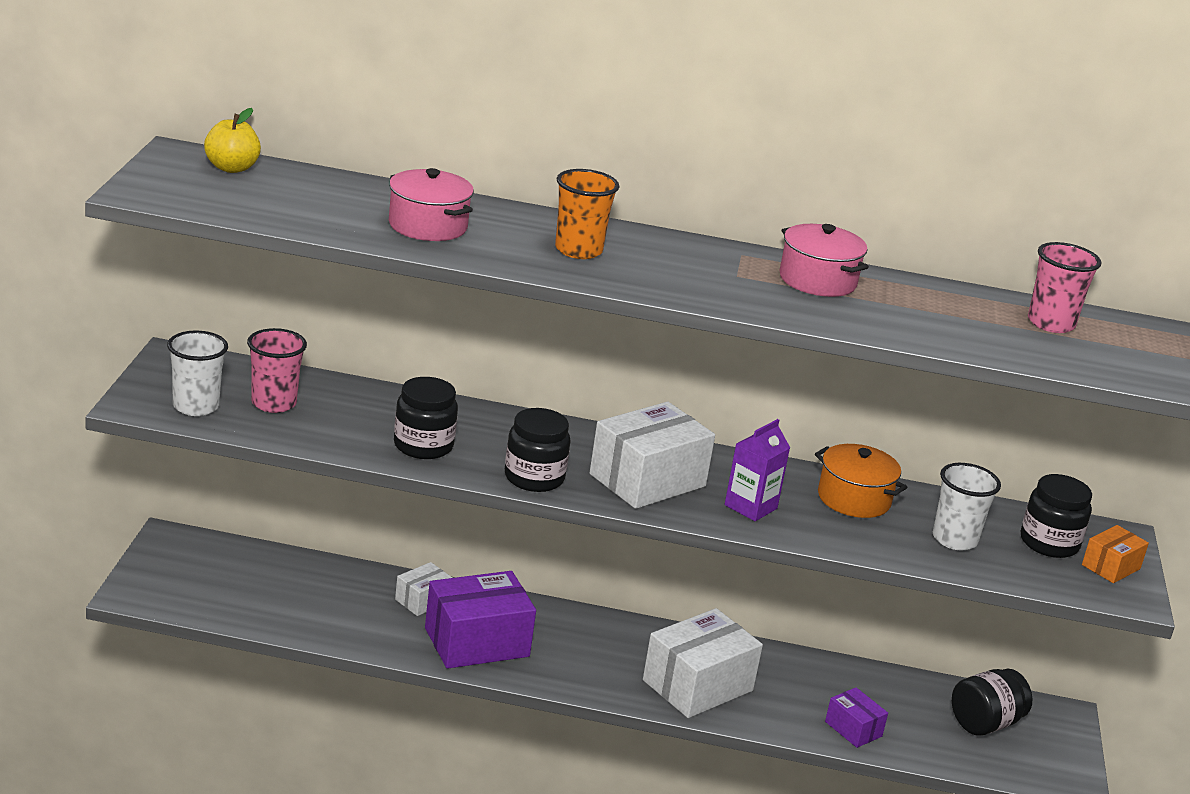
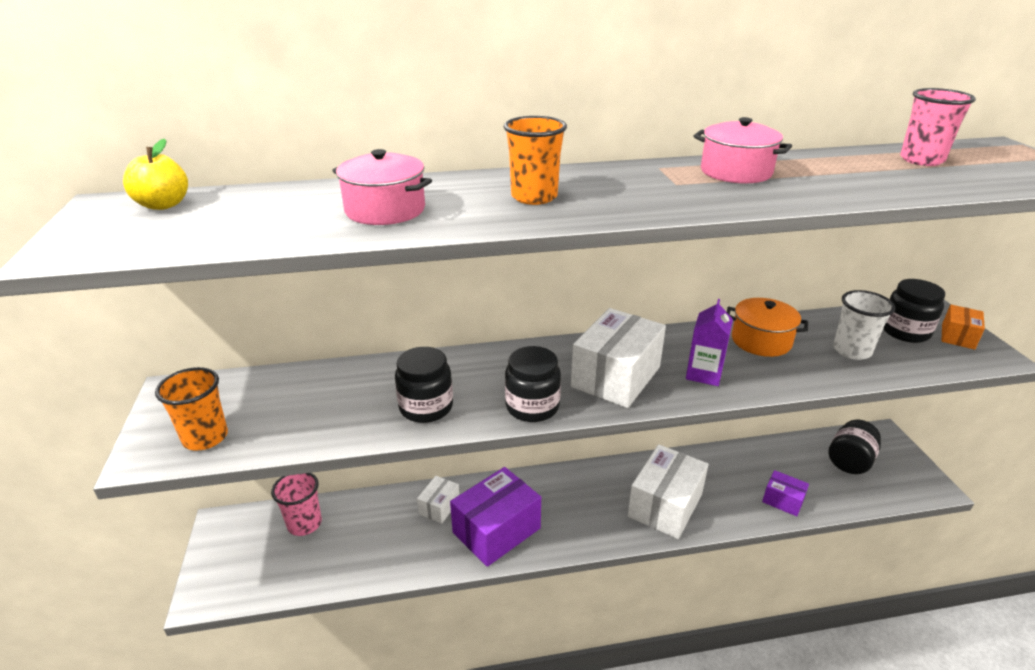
camera: 15 degrees left, 5 degrees up
white cup [167,331,228,416] -> orange cup [155,367,228,450]
pink cup [247,328,307,413] -> pink cup moved to [271,473,322,536]

